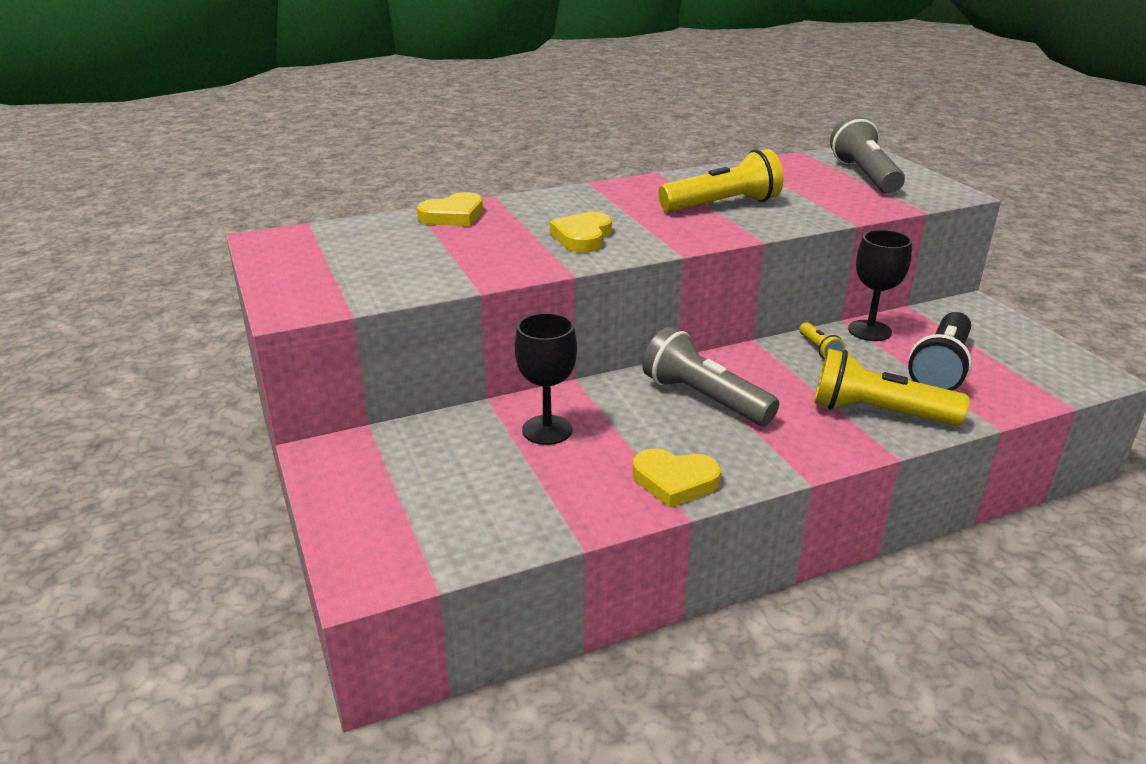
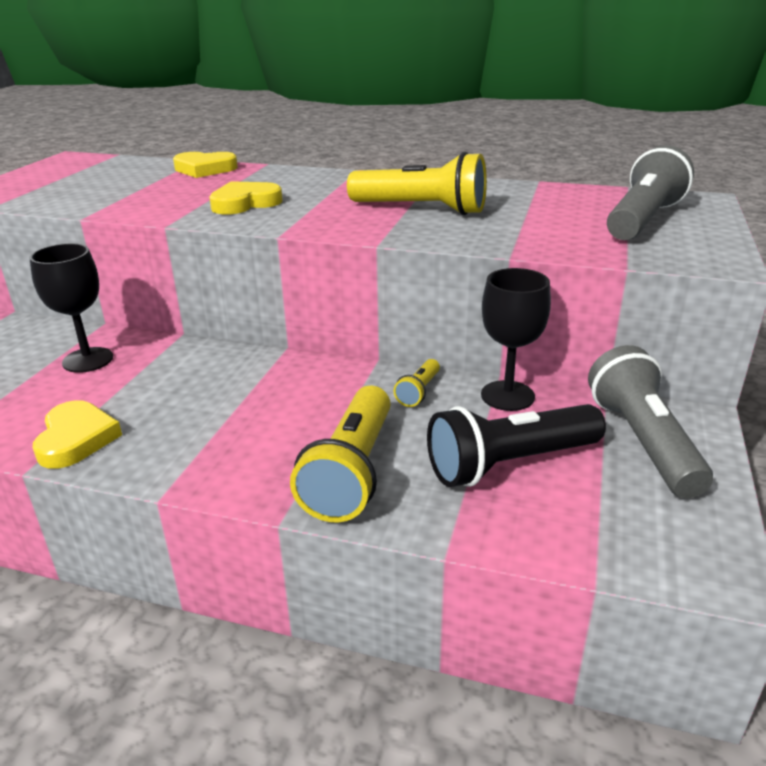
camera: 40 degrees right, 0 degrees up
yellow heart [633,449,721,508] -> yellow heart turned 150 degrees counterclockwise [33,400,122,469]
grey flashlight [642,327,779,426] -> grey flashlight moved to [588,345,713,498]
yellow flashlight [814,349,970,426] -> yellow flashlight turned 135 degrees counterclockwise [290,386,391,523]

